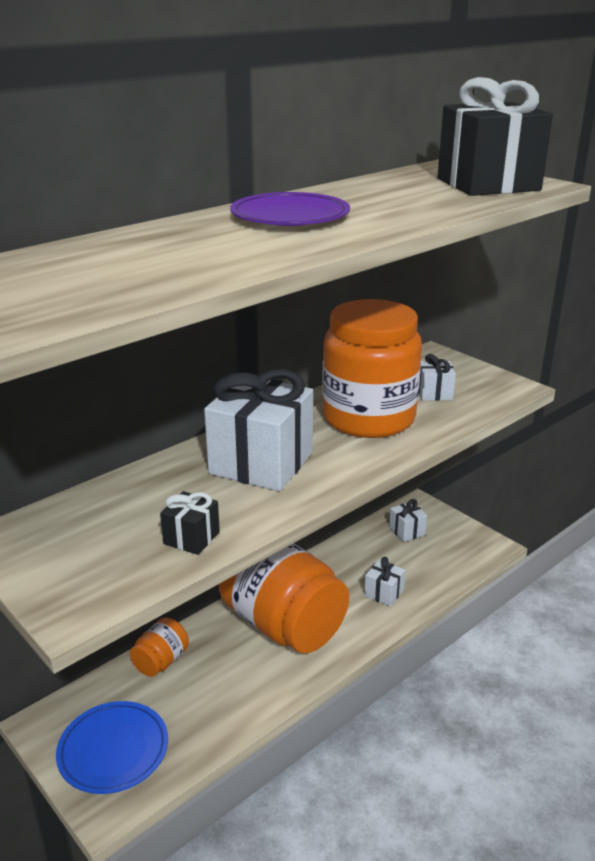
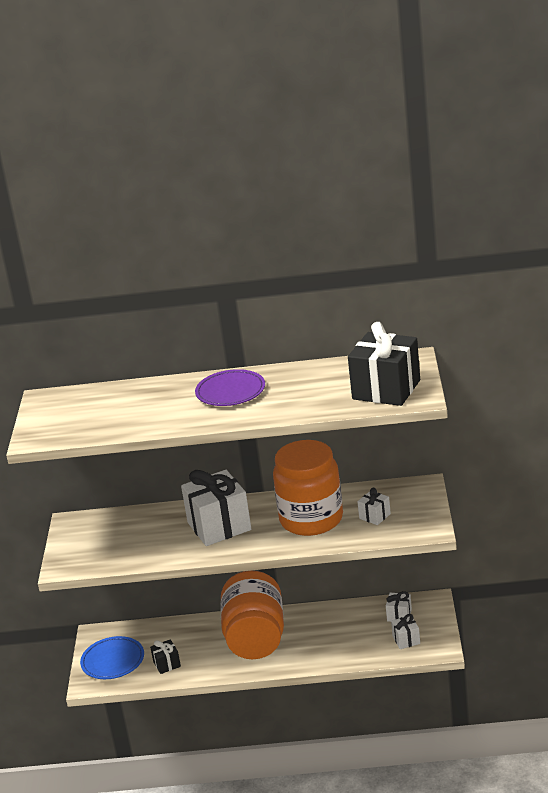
camera: 45 degrees right, 0 degrees up
orange jar [130,617,189,677] -> none
black gift [160,491,220,555] -> black gift moved to [150,639,181,674]
white gift [364,557,405,607] -> white gift moved to [391,614,420,649]

